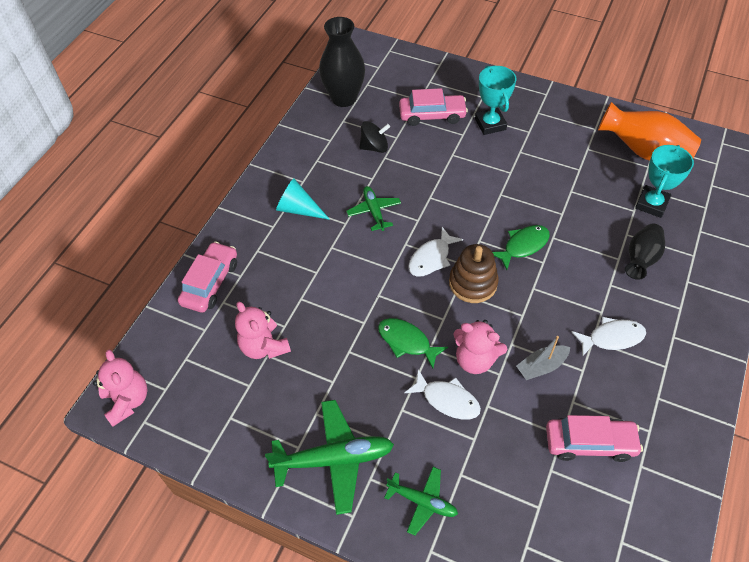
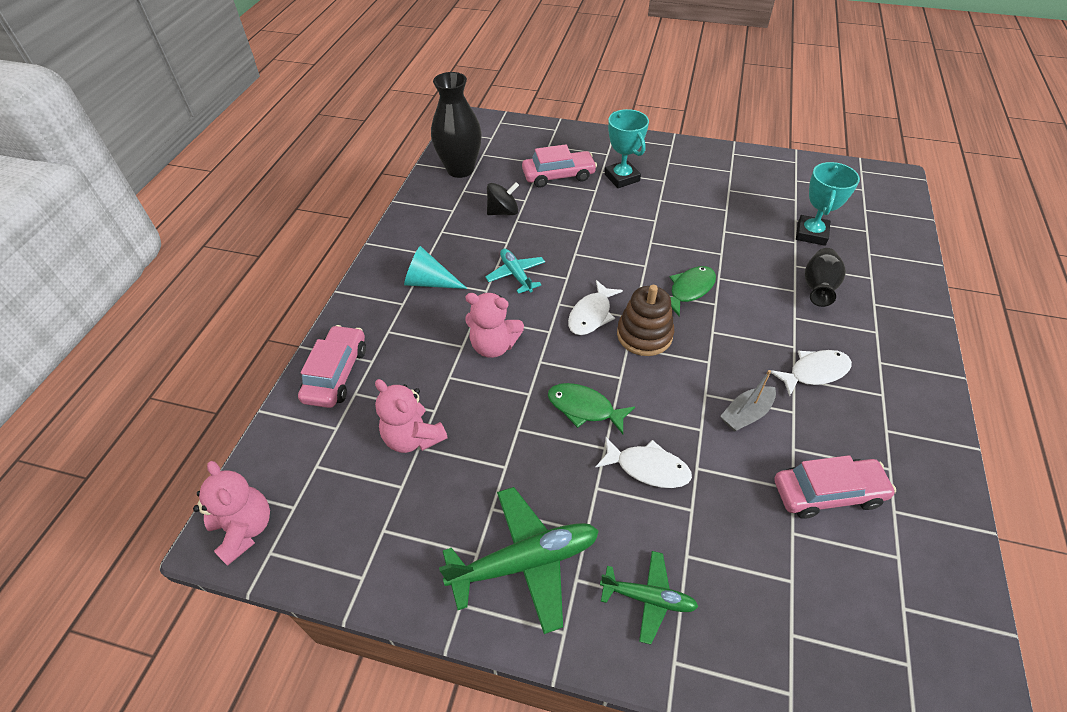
camera: 10 degrees left, 5 degrees down
green plane [346,186,401,231] -> turquoise plane [485,249,545,294]
pink teddy bear [453,320,507,374] -> pink teddy bear moved to [465,293,524,358]
orange vase [598,102,701,161] -> none

